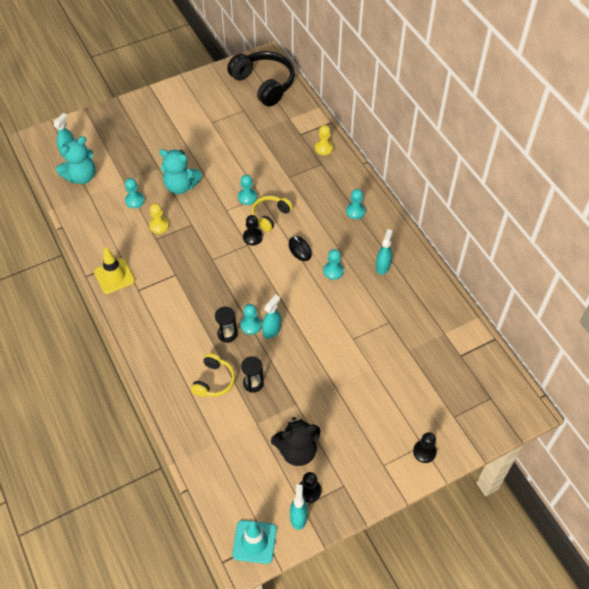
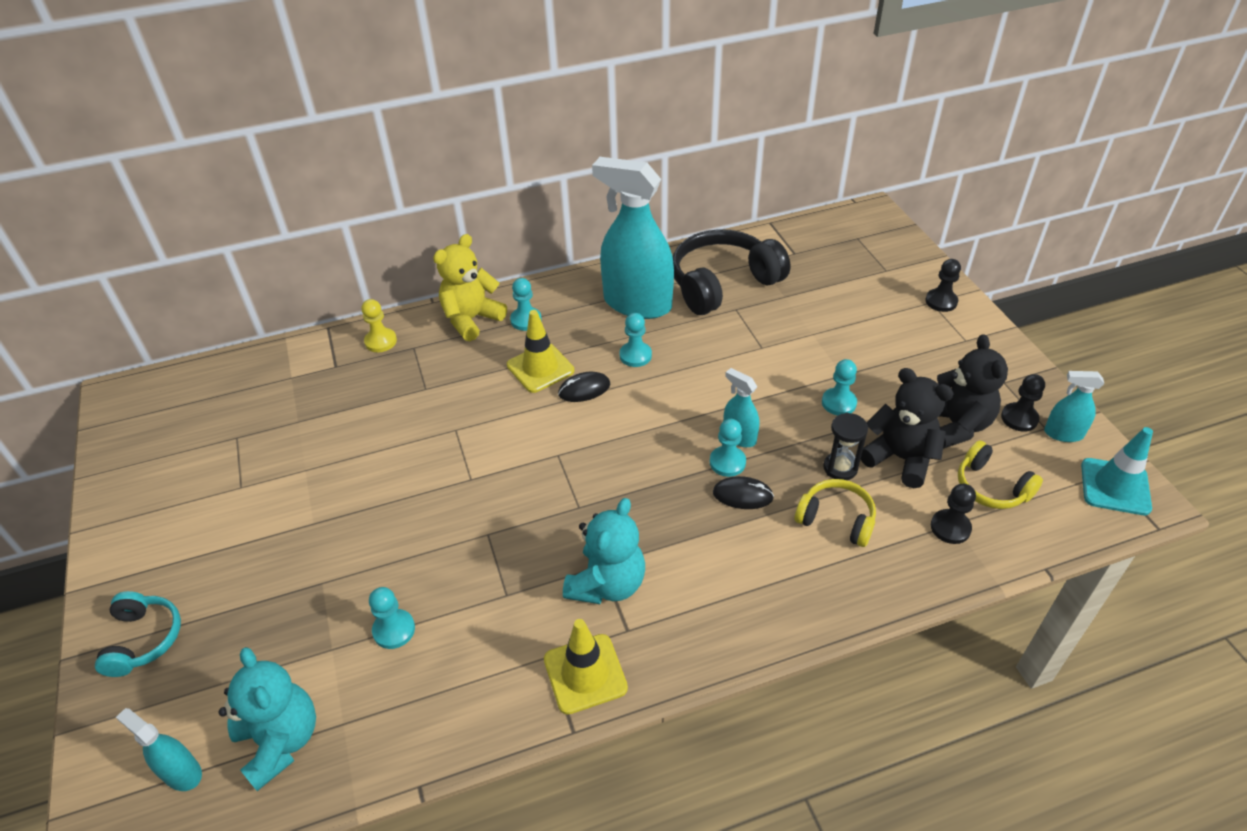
camera: 80 degrees left, 10 degrees down
yellow pawn [149,203,169,234] -> none
turquoise teddy bear [159,149,202,194] -> turquoise teddy bear moved to [563,498,645,604]
black hourglass [215,307,237,343] -> black mouse [713,476,774,509]
black headphones [227,51,295,107] -> black headphones moved to [673,229,790,315]
turquoise pawn [238,175,257,205] -> turquoise pawn moved to [822,359,857,415]
black pawn [243,215,263,245] -> black pawn moved to [931,484,976,544]
yellow headphones [252,196,293,232] -> yellow headphones moved to [958,440,1043,509]
turquoise spray bottle [376,229,393,275] -> turquoise spray bottle [592,157,674,319], size x2.20
none -> turquoise headphones [95,591,181,677]
none -> yellow teddy bear [433,234,507,341]
none -> yellow traffic cone [507,310,574,393]
none -> black teddy bear [861,368,954,488]

